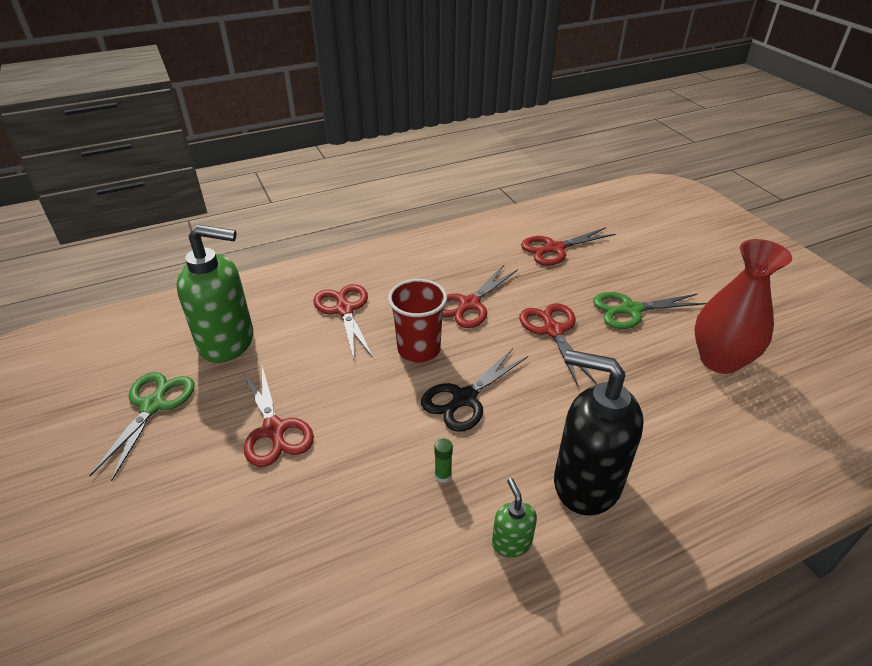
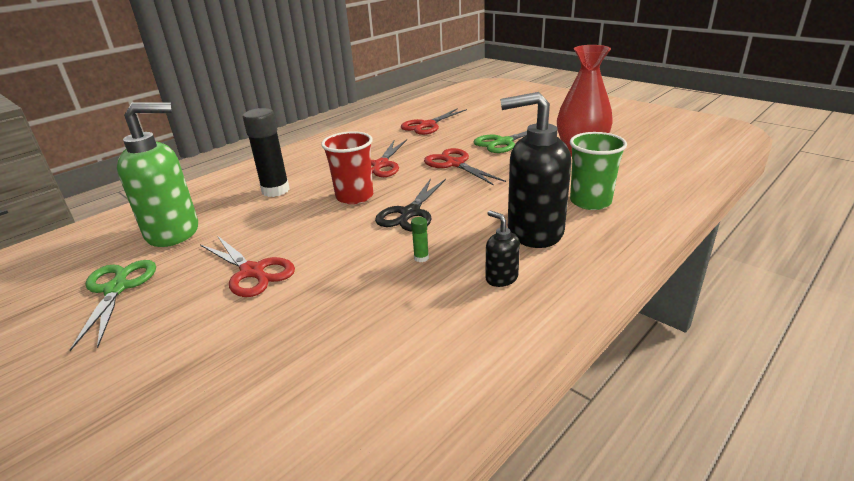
camera: 20 degrees left, 10 degrees down
red scissors [313,284,373,359] -> black glue stick [243,108,290,197]
green soap dispenser [492,478,537,558] -> black soap dispenser [486,210,520,287]
none -> green cup [570,132,627,210]

